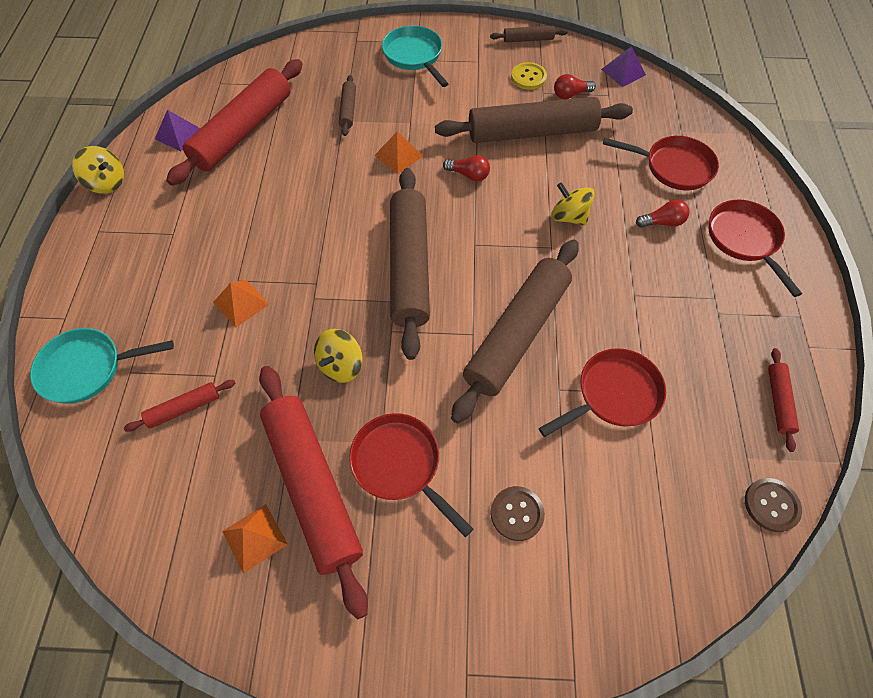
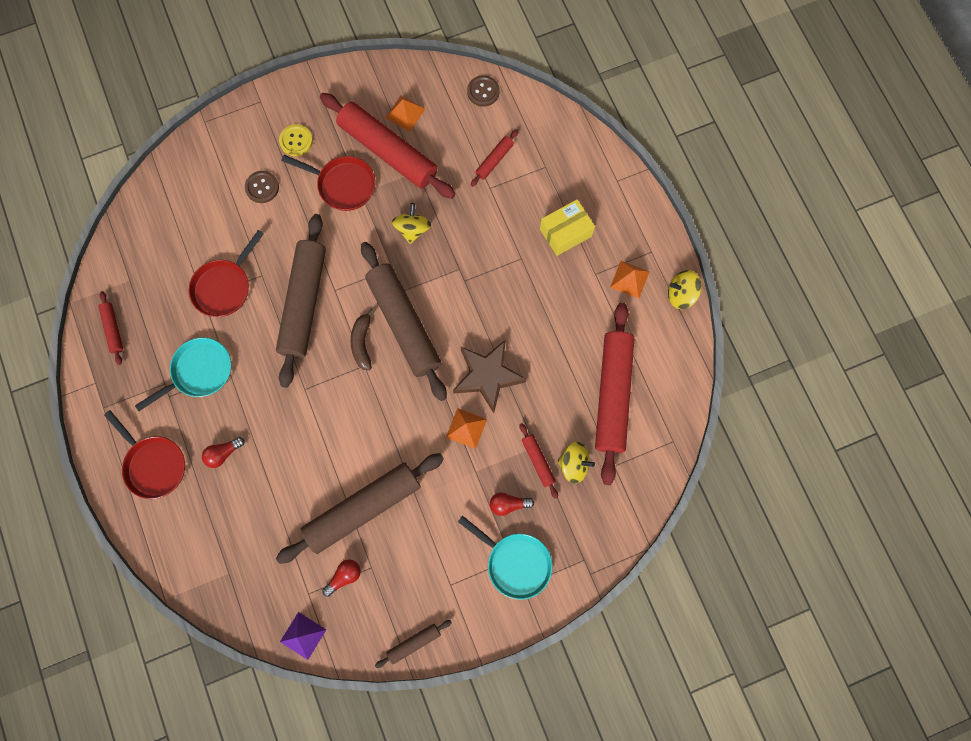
camera: 155 degrees right, 15 degrees up
turquoise pan [30,328,174,404] -> turquoise pan moved to [135,337,231,411]
purple pyramid [155,110,200,151] -> none
orange pyramid [213,280,269,328] -> orange pyramid moved to [610,261,649,299]
brown rolling pin [339,75,356,136] -> red rolling pin [520,423,558,499]
red light bulb [443,155,490,181] -> red light bulb moved to [490,492,534,516]
yellow button [511,62,547,90] -> yellow button moved to [279,124,313,156]
yellow spinning top [551,182,595,226] -> yellow spinning top moved to [557,442,595,484]
red pan [603,136,719,190] -> none
brown button [745,478,802,532] -> brown button moved to [467,75,500,107]
none -> brown banana [351,309,375,371]
none -> brown star [453,340,526,413]
none -> yellow box [540,199,595,256]

